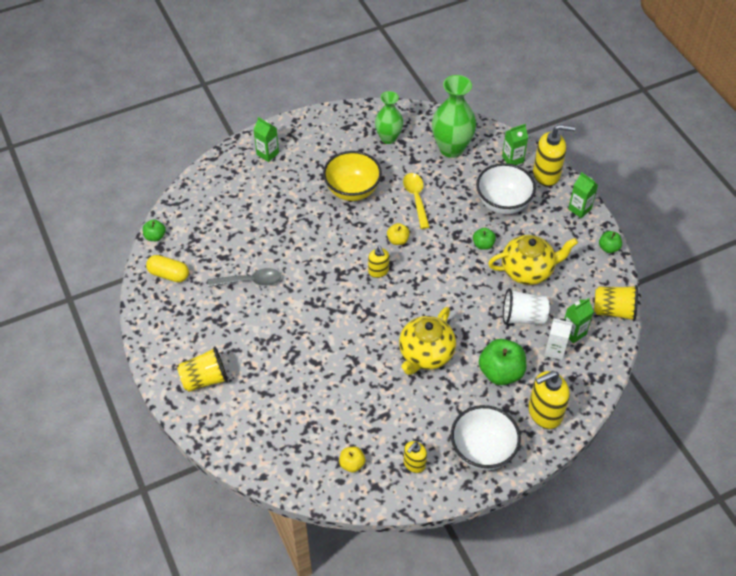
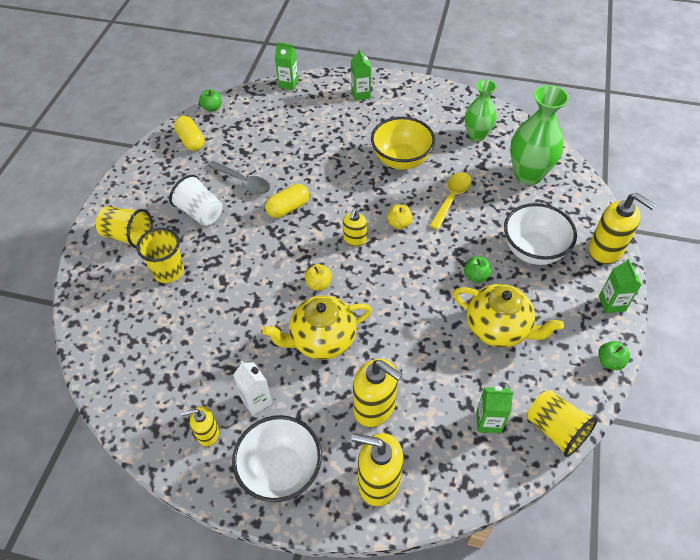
camera: 40 degrees right, 0 degrees up
yellow apple [339,447,365,472] -> yellow apple moved to [304,264,332,290]
green apple [479,339,526,385] -> yellow soap dispenser [353,359,402,427]
green carton [502,124,528,165] -> green carton moved to [275,42,299,90]
white cup [503,288,549,325] -> white cup moved to [169,175,223,226]
white carton [544,319,573,360] -> white carton moved to [233,361,272,416]
none -> yellow cup [136,228,184,283]
none -> yellow capsule [265,184,309,218]

